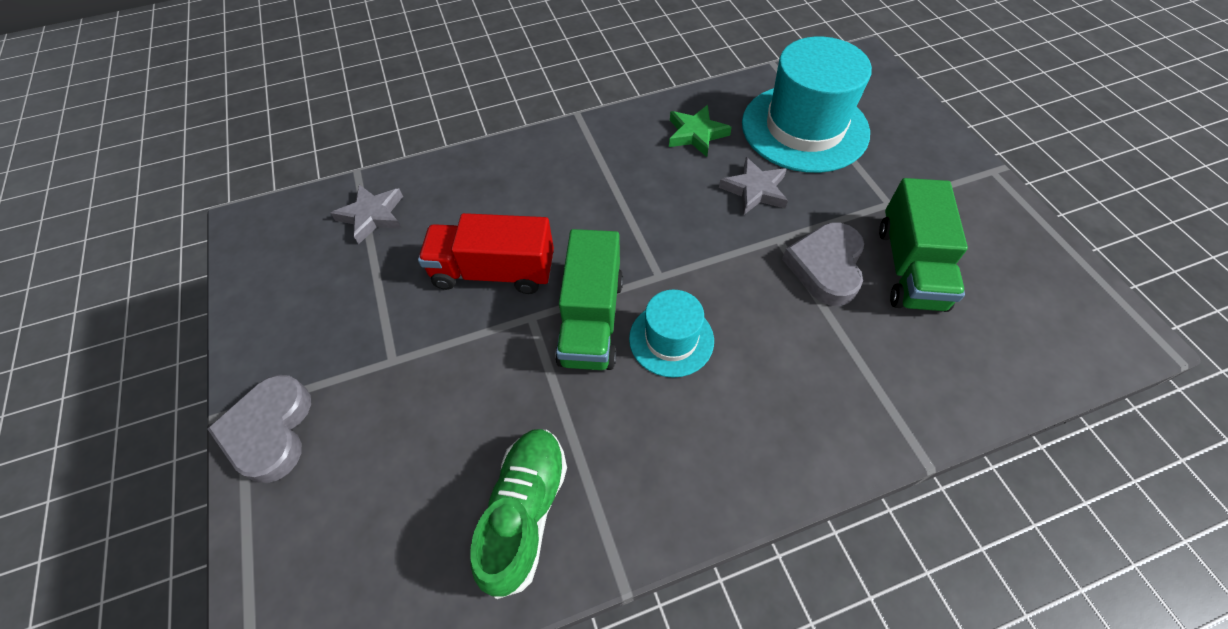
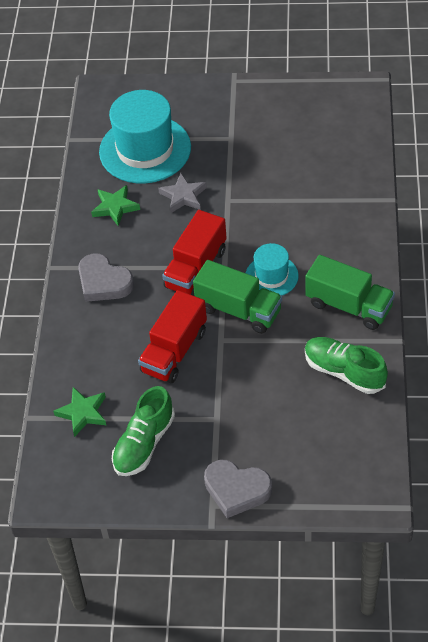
camera: 65 degrees left, 5 degrees down
grey star [331,184,403,244] -> green star [53,387,106,437]
grey heart [782,222,864,306] -> grey heart moved to [78,253,134,302]
green truck [879,178,968,312] -> green truck moved to [305,255,395,330]
none -> green shoe [112,386,175,476]
none -> red truck [162,210,227,296]

